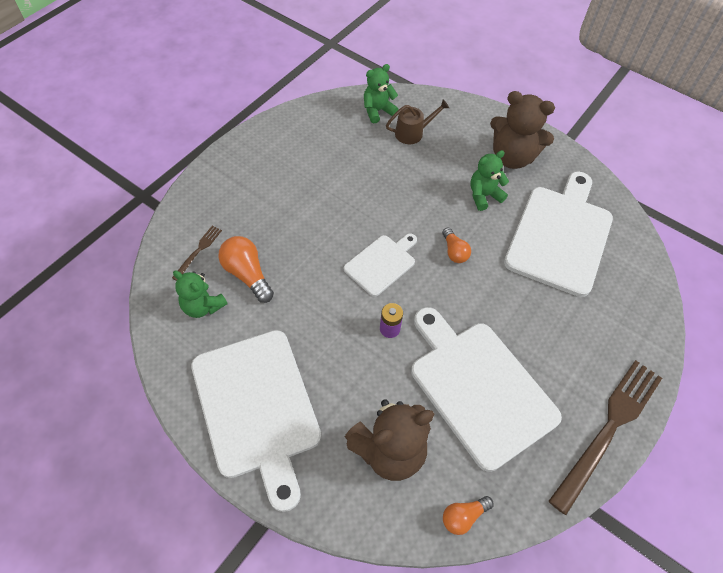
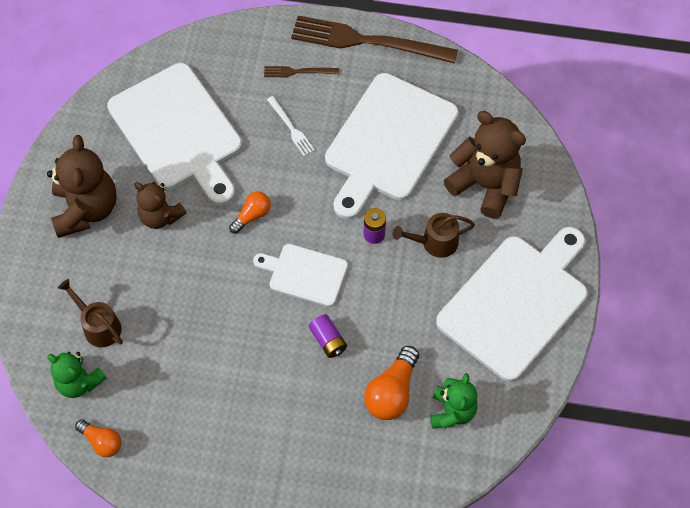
camera: 115 degrees left, 5 degrees up
brown fork [172,226,222,281] -> brown fork moved to [264,66,339,77]
orange light bulb [443,496,493,535] -> orange light bulb moved to [75,419,121,457]
green teddy bear [470,150,509,211] -> brown teddy bear [134,182,187,229]
white cutting board [504,171,613,297] -> white cutting board turned 120 degrees counterclockwise [107,63,242,205]
none -> white fork [267,96,315,156]
none -> purple battery [309,314,347,358]
none -> brown watering can [393,213,475,258]

